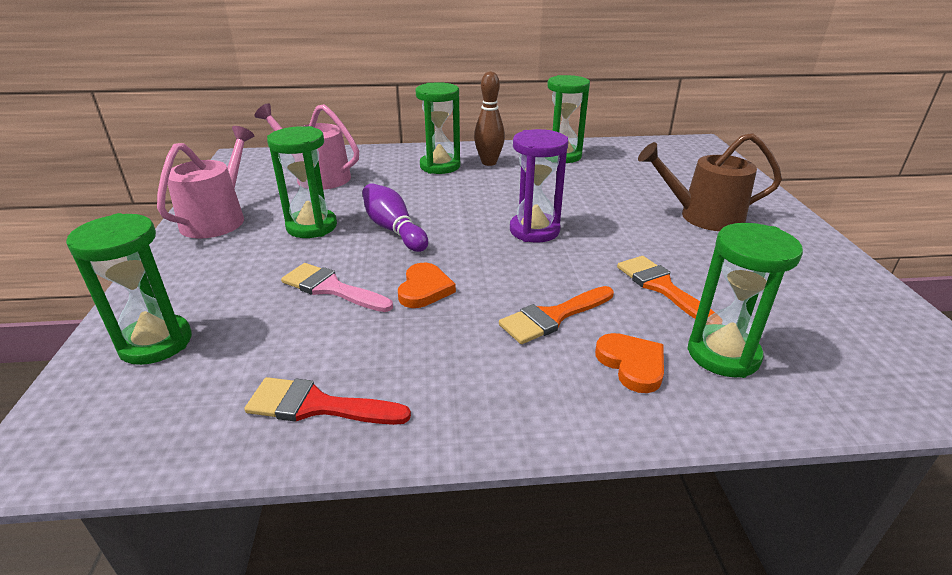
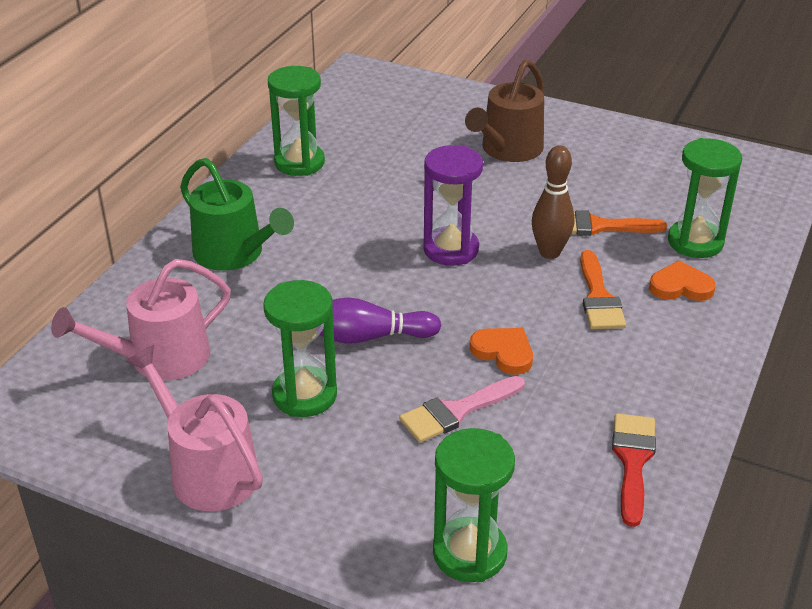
camera: 60 degrees left, 5 degrees up
red brush [244,377,411,425] -> red brush turned 150 degrees clockwise [612,413,656,527]
green hourglass [415,82,460,174] -> green watering can [180,158,294,271]
brown bowling pin [474,71,505,166] -> brown bowling pin moved to [532,145,574,259]

